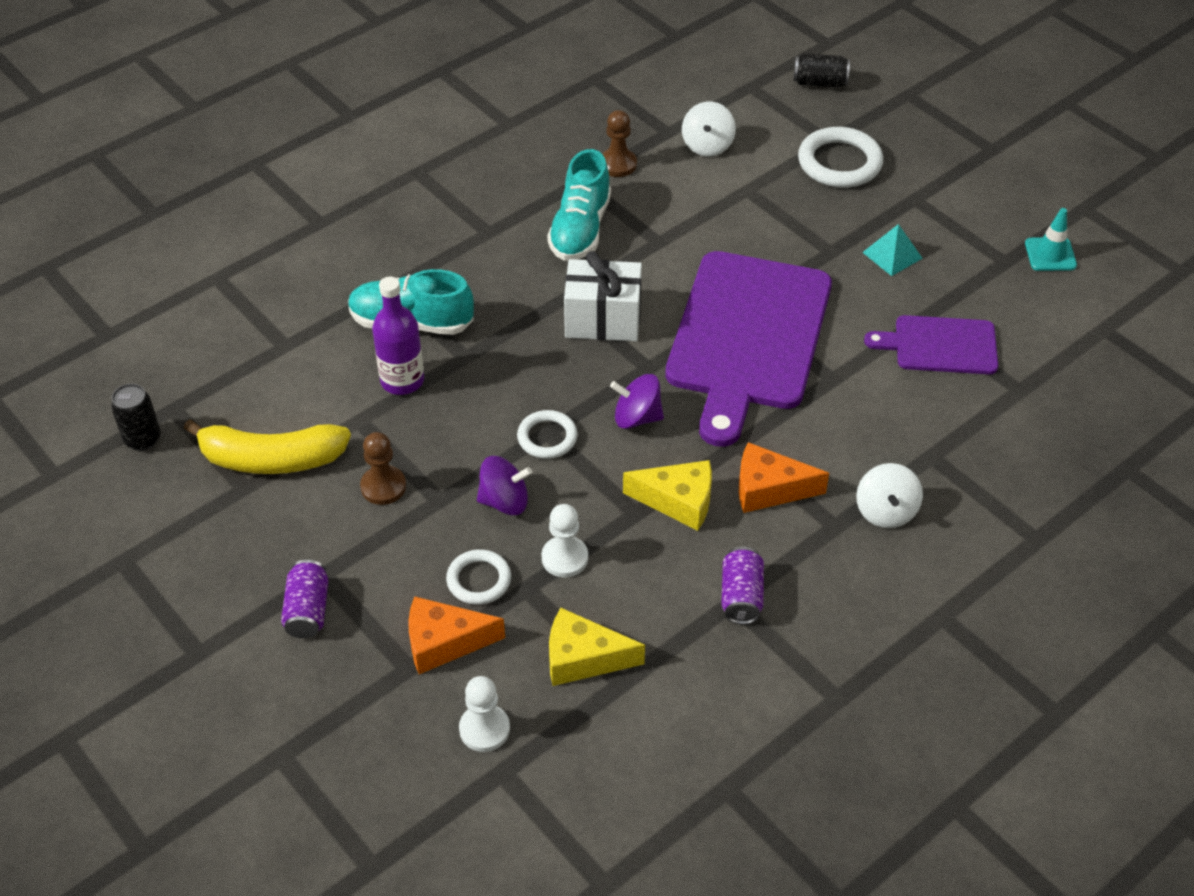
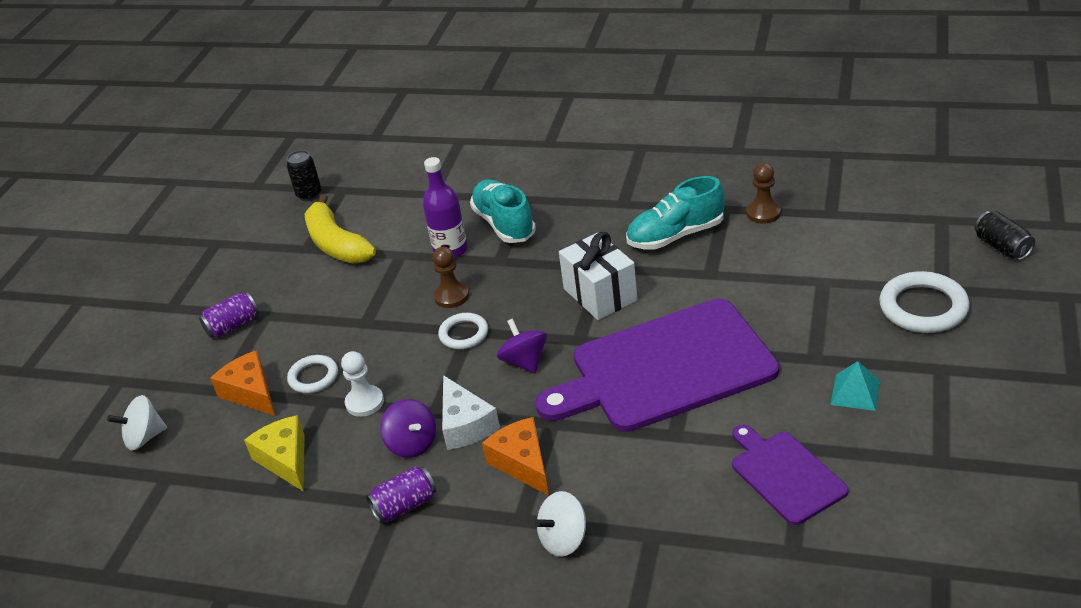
camera: 60 degrees right, 10 degrees down
brown pawn [360,432,406,505] -> brown pawn moved to [433,247,469,308]
white pawn [459,676,510,752] -> none
purple spinning top [477,456,532,516] -> purple spinning top moved to [380,399,436,458]
yellow cheese [623,460,712,531] -> white cheese [442,375,500,450]
white spinning top [682,102,736,156] -> white spinning top moved to [107,395,167,451]
turquoise traffic cone [1025,208,1077,271] -> none

